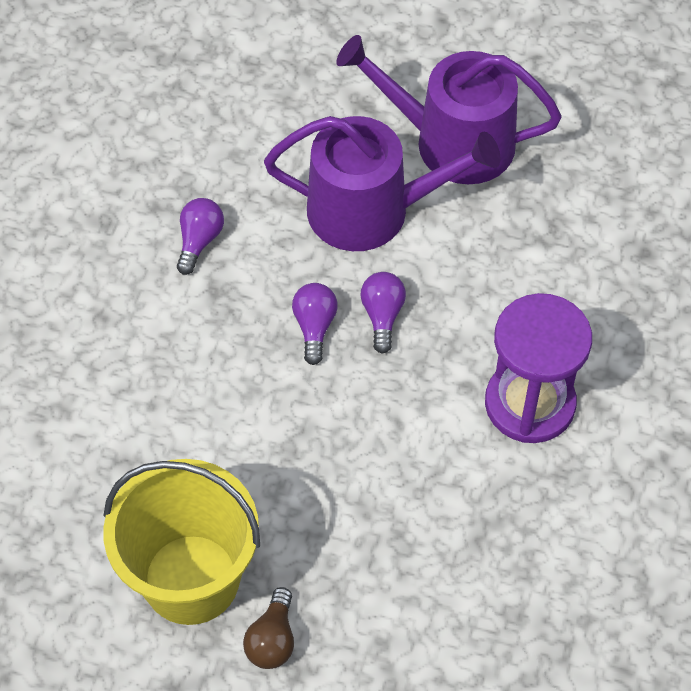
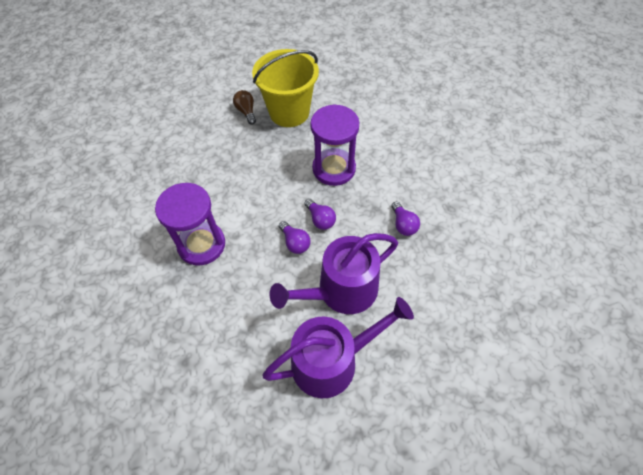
camera: 145 degrees right, 0 degrees up
none -> purple hourglass [310,104,360,186]

